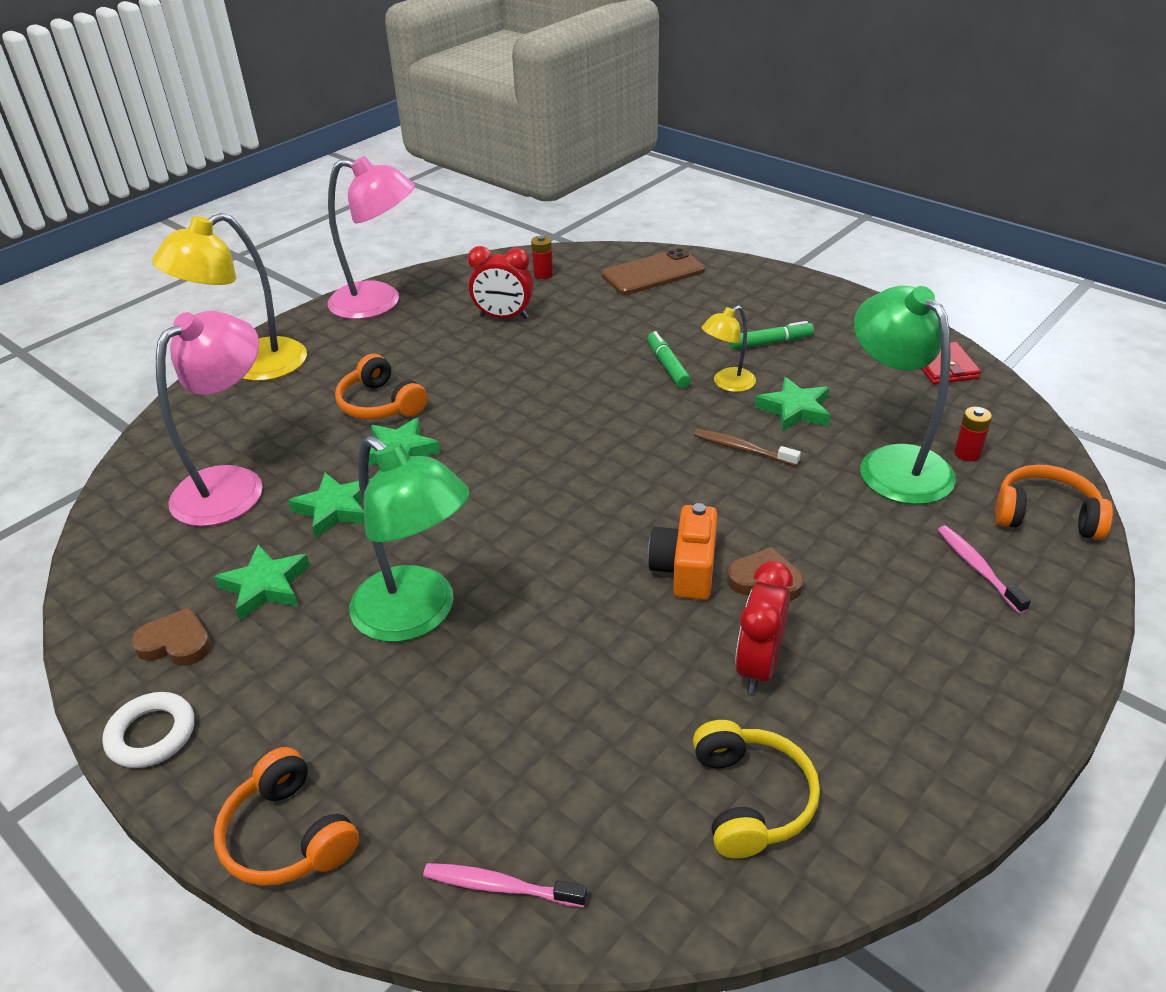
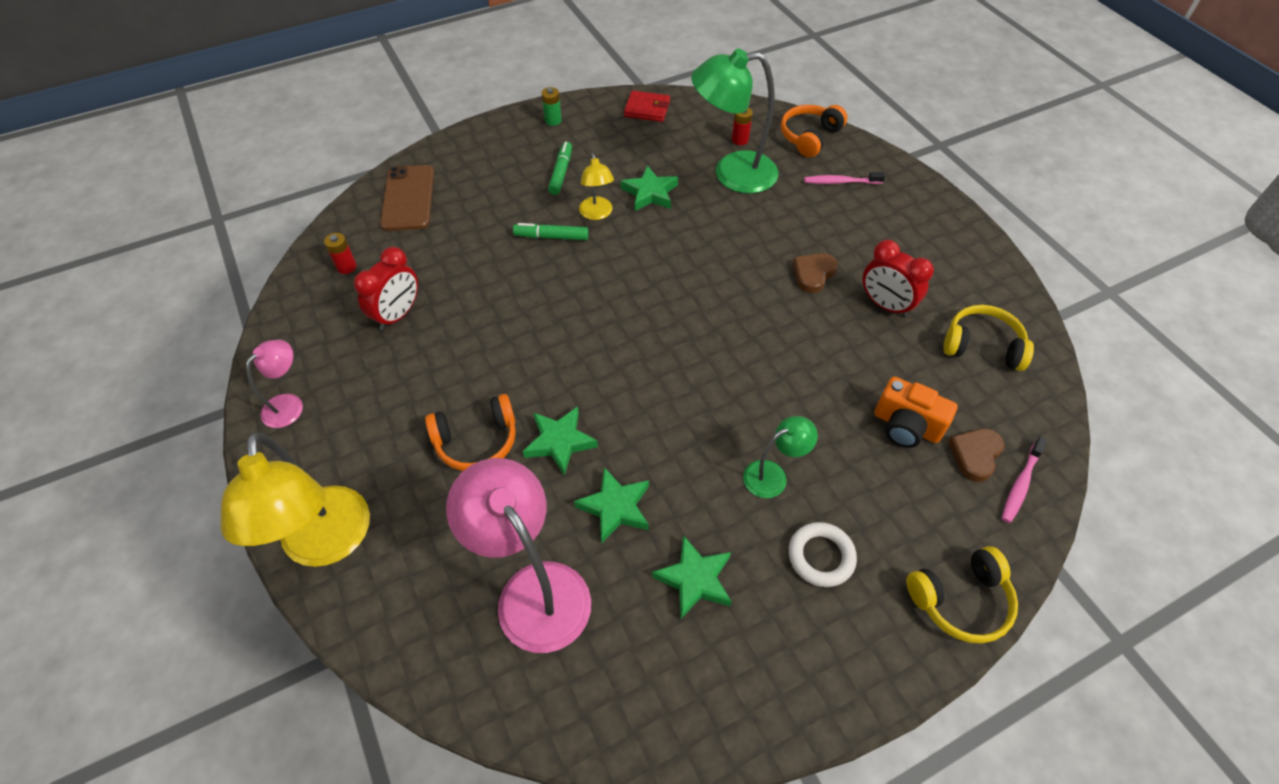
camera: 70 degrees left, 15 degrees up
white ring [102,692,194,768] -> white ring moved to [788,522,857,587]
brown heart [131,607,211,665] -> brown heart moved to [948,429,1005,482]
orange headphones [214,747,359,886] -> yellow headphones [906,546,1018,644]
pink lamp [328,156,415,319] -> pink lamp [246,340,303,428], size x0.51
green lamp [349,436,470,642] -> green lamp [743,416,818,498], size x0.51
orange camera [648,503,717,600] -> orange camera moved to [874,377,958,448]
brown toothbrush [694,429,801,466] -> none
none -> green battery [542,87,562,126]

